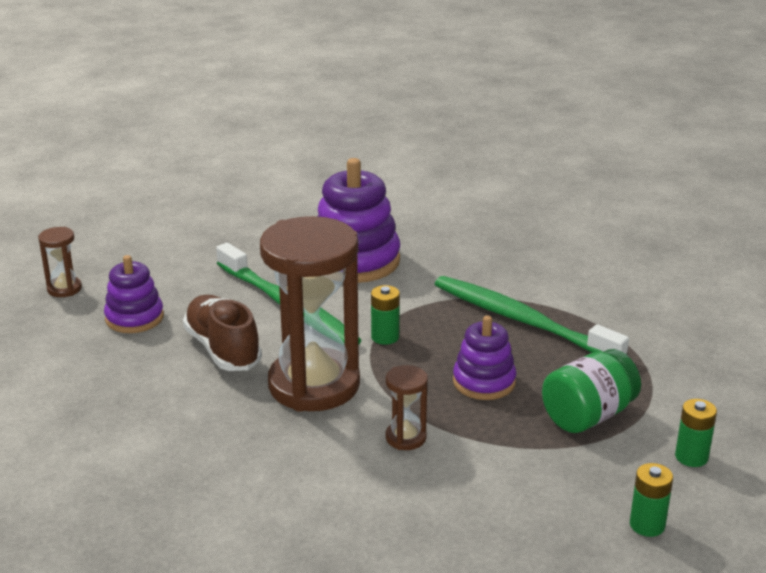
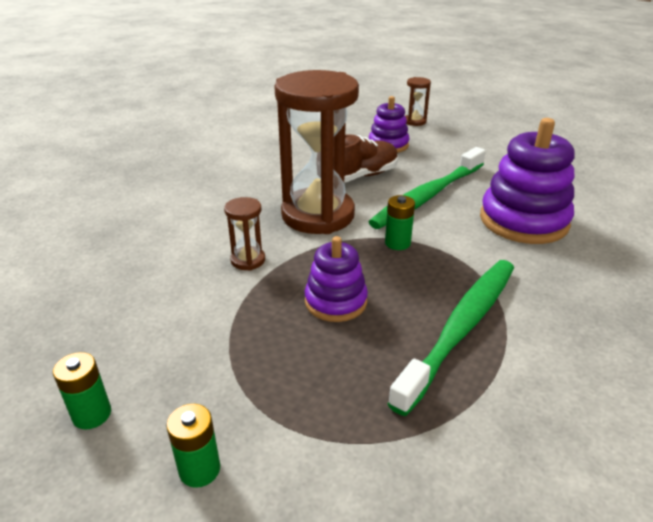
camera: 85 degrees right, 5 degrees up
green jar [542,349,641,433] -> none

